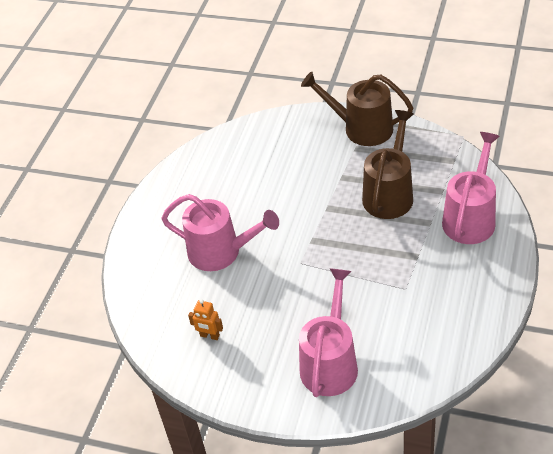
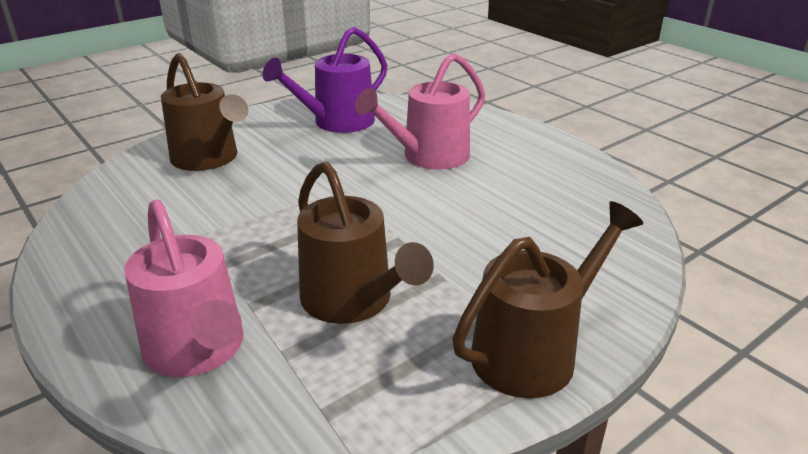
camera: 120 degrees right, 15 degrees down
orange robot [188,299,223,340] -> purple watering can [262,27,388,133]
pink watering can [299,268,358,397] -> brown watering can [161,53,248,171]

